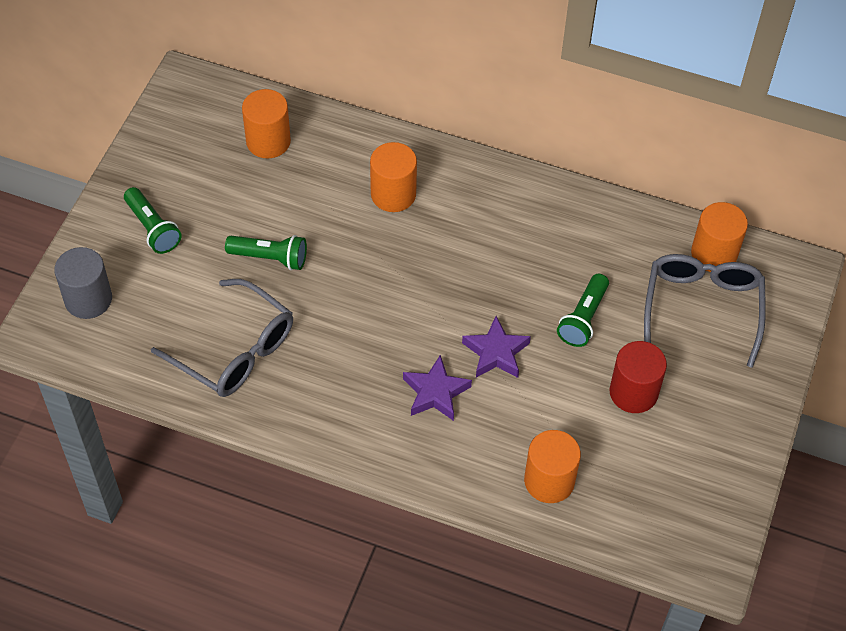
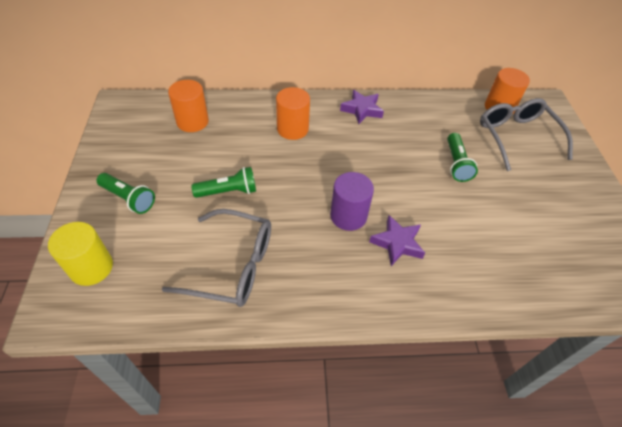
camera: 25 degrees left, 5 degrees down
grey cylinder [54,247,112,319] -> yellow cylinder [48,222,113,286]
purple star [462,316,531,378] -> purple star moved to [340,90,384,124]
orange cylinder [524,430,581,503] -> none
red cylinder [610,341,667,413] -> none
none -> purple cylinder [330,172,374,231]

